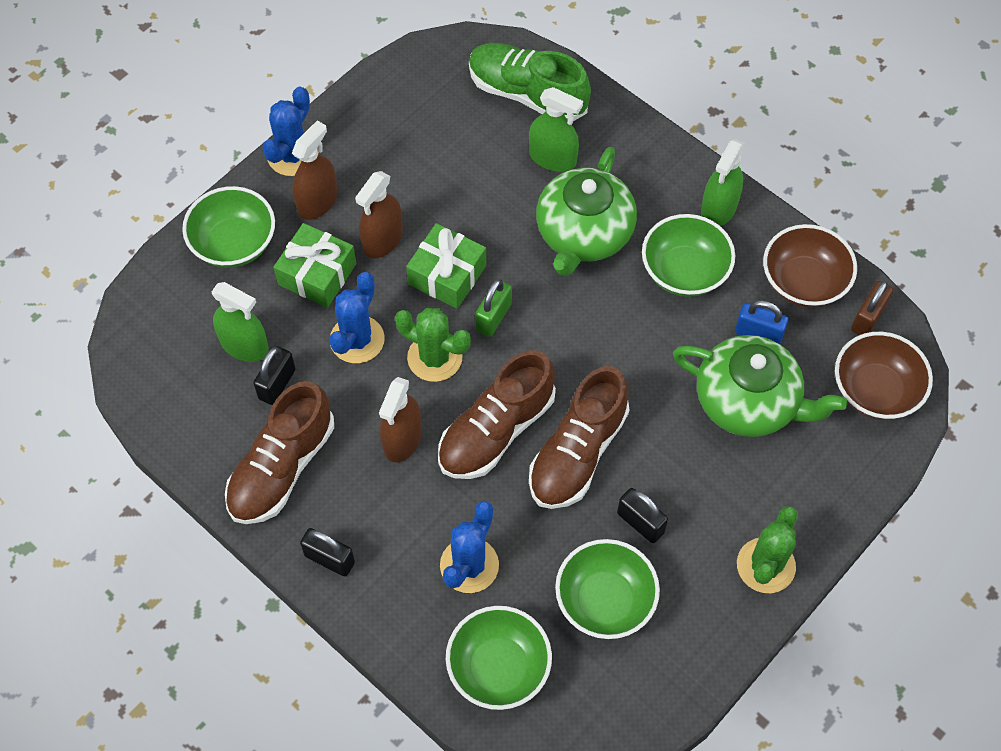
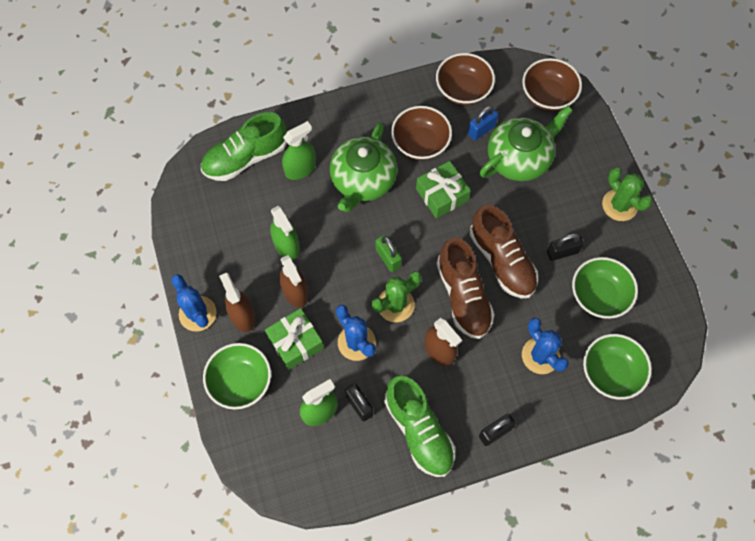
camera: 60 degrees left, 5 degrees up
brown shoe [225,381,334,524] -> green shoe [384,375,455,477]
green gift [406,223,486,309] -> green gift moved to [416,161,471,219]
green teapot [536,147,637,276] -> green teapot turned 60 degrees clockwise [330,122,397,212]
green bowl [642,214,735,297] -> brown bowl [391,106,452,160]
green spray bottle [701,139,745,226] -> green spray bottle moved to [270,206,300,260]
brown padlock [851,281,893,335] -> none

